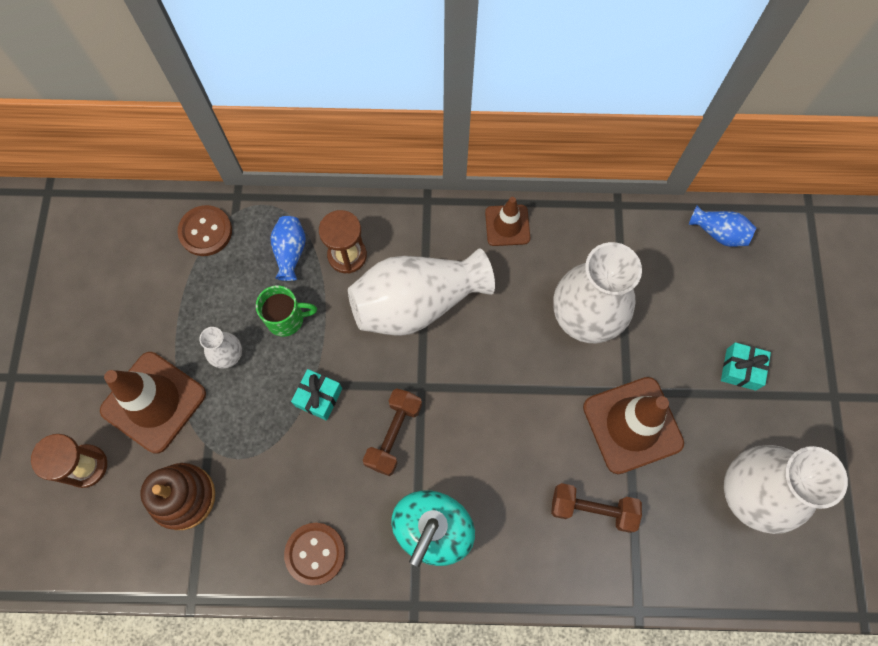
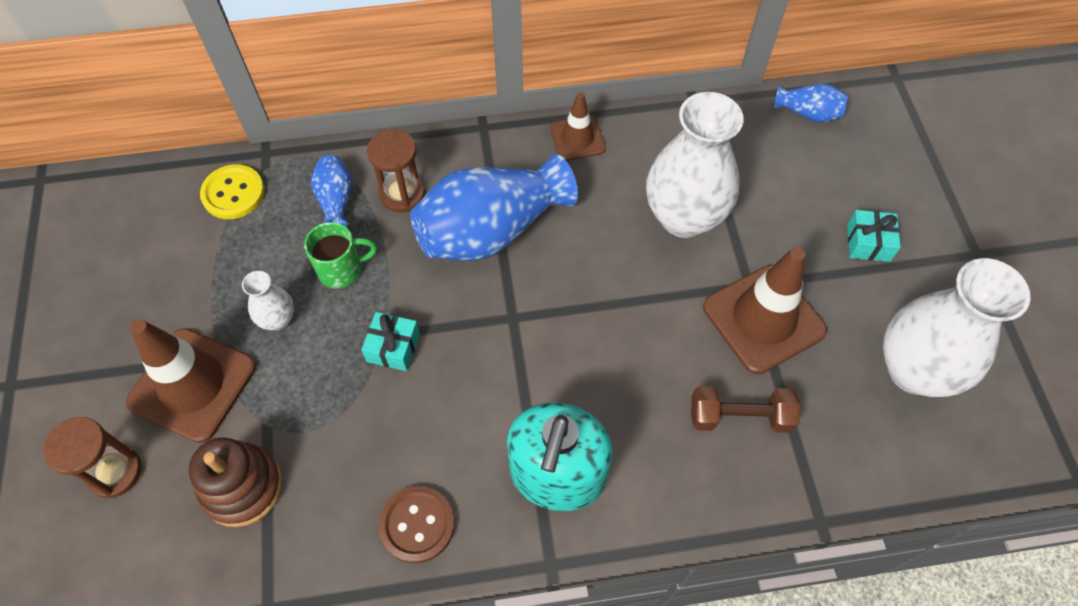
camera: 10 degrees left, 10 degrees down
brown button [177,205,232,256] -> yellow button [200,164,265,219]
white vase [348,248,495,336] -> blue vase [410,154,578,261]
brown dumbbell [363,388,422,476] -> none

